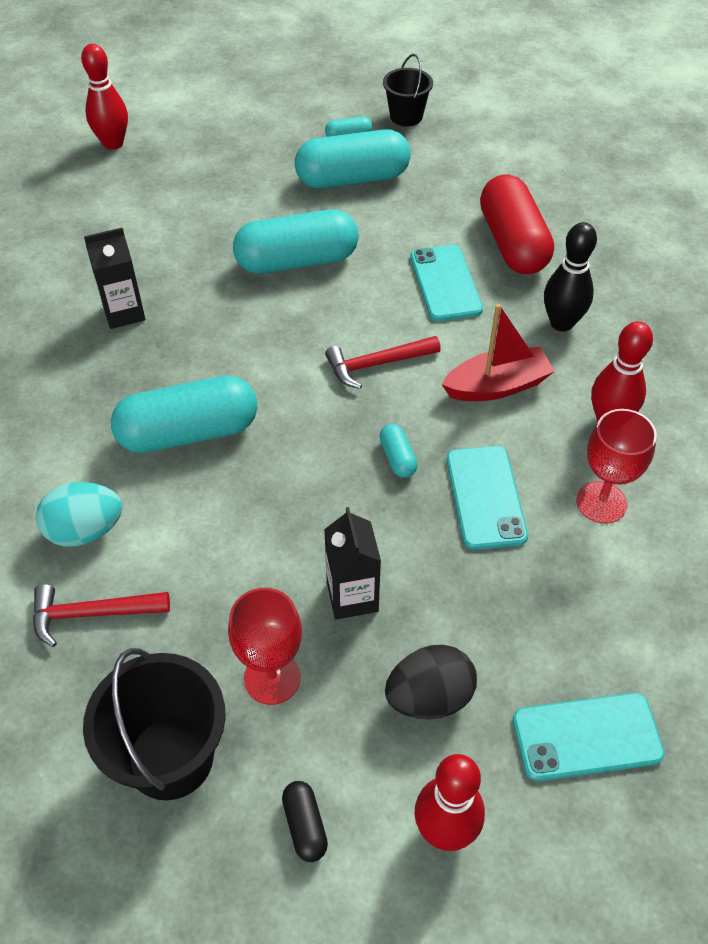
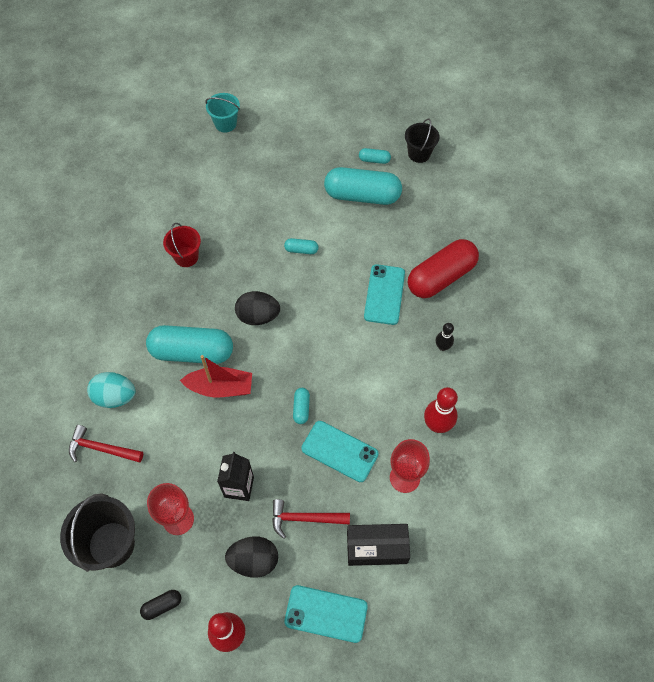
camera: 20 degrees right, 10 degrees up
red bowling pin [81,44,128,150] -> turquoise bucket [205,93,240,132]
black carton [84,228,145,329] -> red bucket [163,223,201,267]
turquoise capsule [233,209,359,274] -> turquoise capsule [284,238,318,254], size x0.43
black capsule [282,781,328,862] -> black capsule turned 60 degrees clockwise [140,590,181,620]
red hammer [325,336,441,389] -> red hammer moved to [272,499,350,539]
red boat [442,303,555,401] -> red boat moved to [180,355,252,397]
turquoise phone [446,446,528,550] -> turquoise phone turned 75 degrees counterclockwise [301,421,379,482]
red capsule [480,174,554,274] -> red capsule turned 45 degrees clockwise [408,239,479,298]
black bowling pin [544,222,597,331] -> black bowling pin [436,323,454,351], size x0.59
none -> black egg [235,291,280,325]
none -> black box [347,524,410,566]

